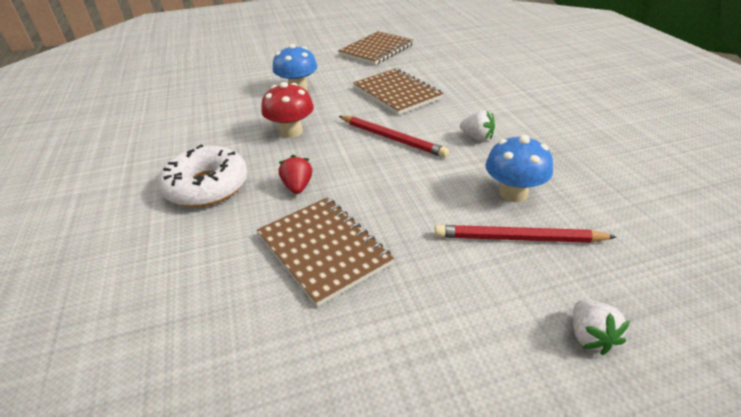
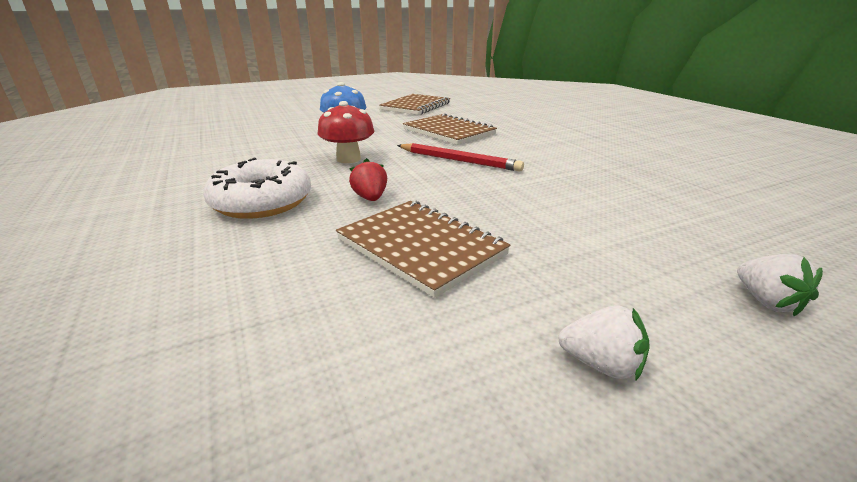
camera: 10 degrees left, 10 degrees down
red pencil [435,225,616,243] -> none
white strawberry [460,110,495,141] -> white strawberry moved to [558,306,650,381]
blue mushroom [485,135,553,202] -> none

